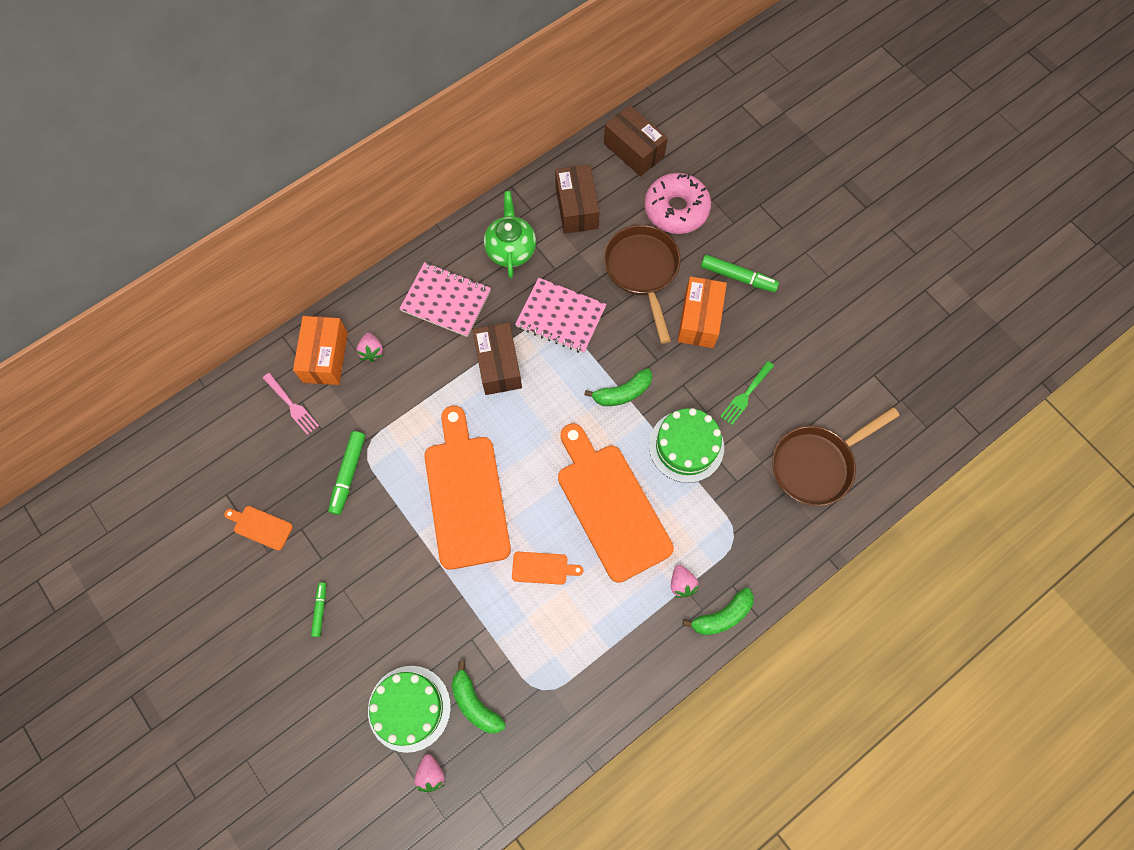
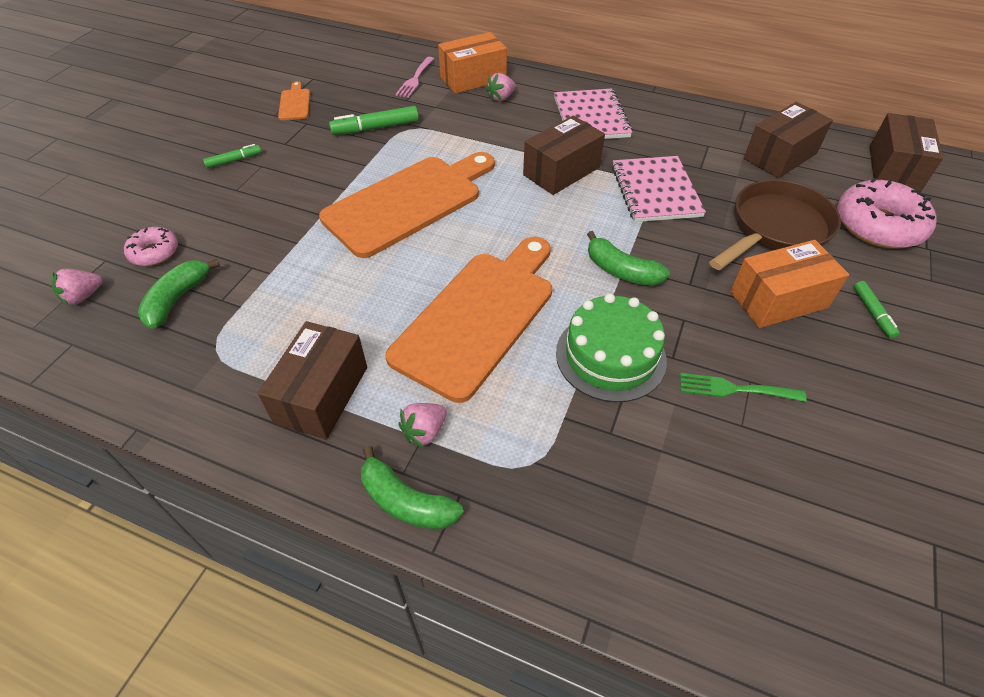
camera: 60 degrees right, 20 degrees down
green cake [368,666,451,753] -> pink donut [124,227,178,266]
green teapot [484,191,536,278] -> none
orange cutting board [512,552,583,585] -> none
green marker [701,255,779,292] -> green marker [854,281,900,339], size x0.60
brown pan [772,407,900,506] -> none
none -> brown box [258,321,367,440]

